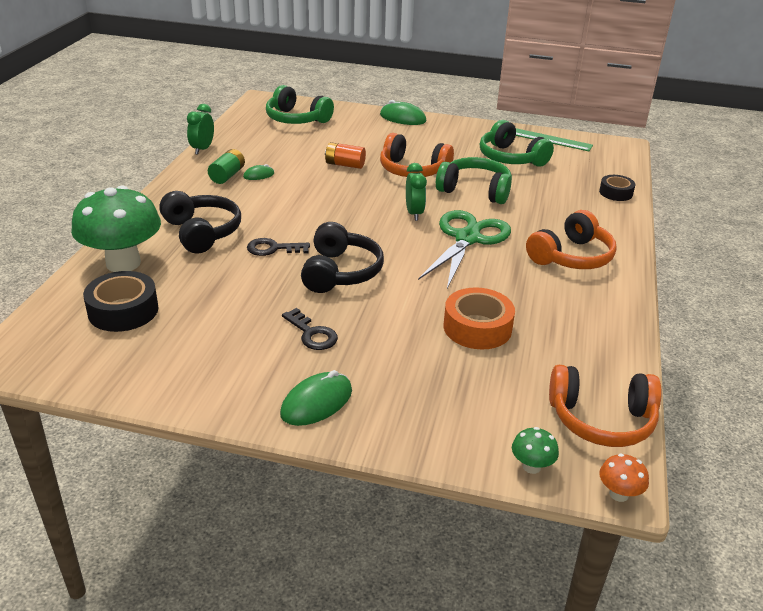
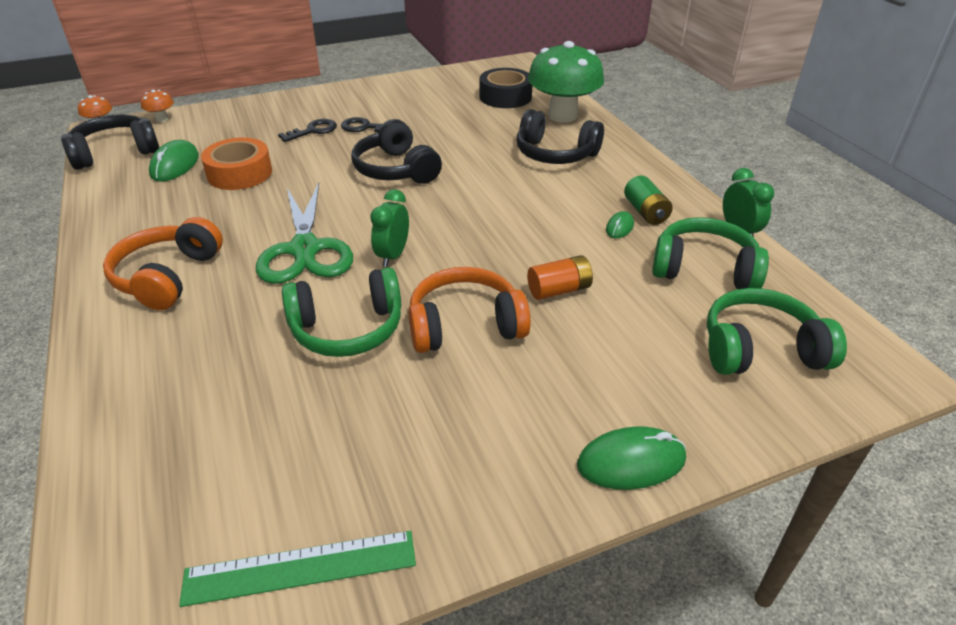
camera: 145 degrees right, 5 degrees up
black key [247,238,310,256] -> black key moved to [278,119,337,142]
green mouse [280,370,352,426] -> green mouse moved to [149,140,199,182]
green clock [406,163,427,221] -> green clock turned 60 degrees clockwise [370,189,409,267]
green headphones [480,120,554,167] -> green headphones moved to [652,217,769,289]
green mushroom [512,427,559,474] -> orange mushroom [141,90,174,122]
orange headphones [549,365,662,447] -> black headphones [61,114,159,170]
black tape [599,175,635,201] -> none

